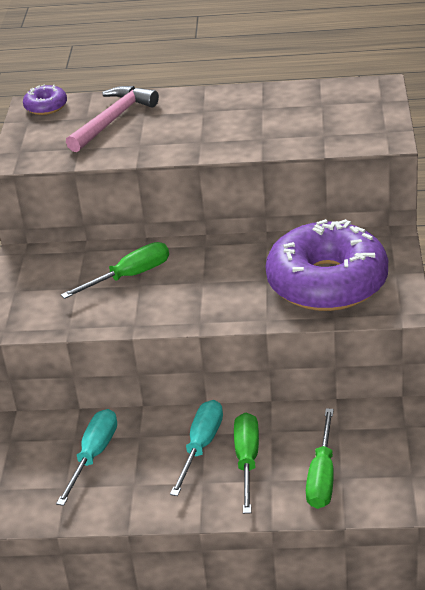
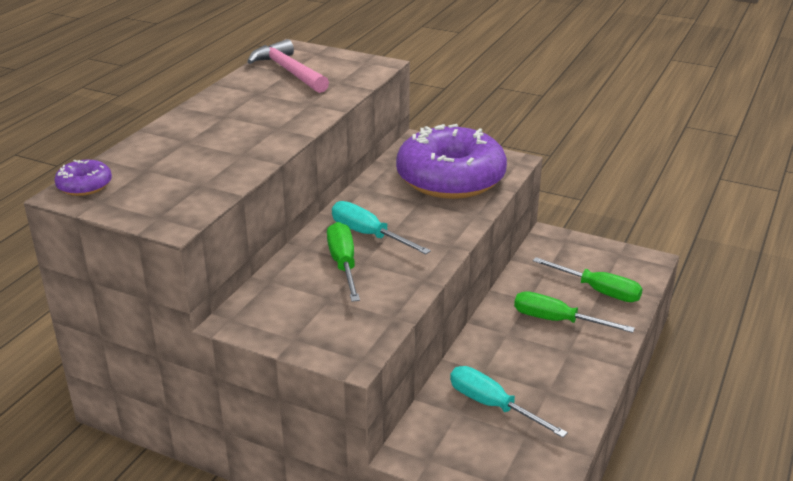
camera: 70 degrees left, 5 degrees down
pink hammer [66,86,159,152] -> pink hammer moved to [247,39,329,93]
turquoise screwdriver [170,400,223,496] -> turquoise screwdriver moved to [332,201,431,254]

